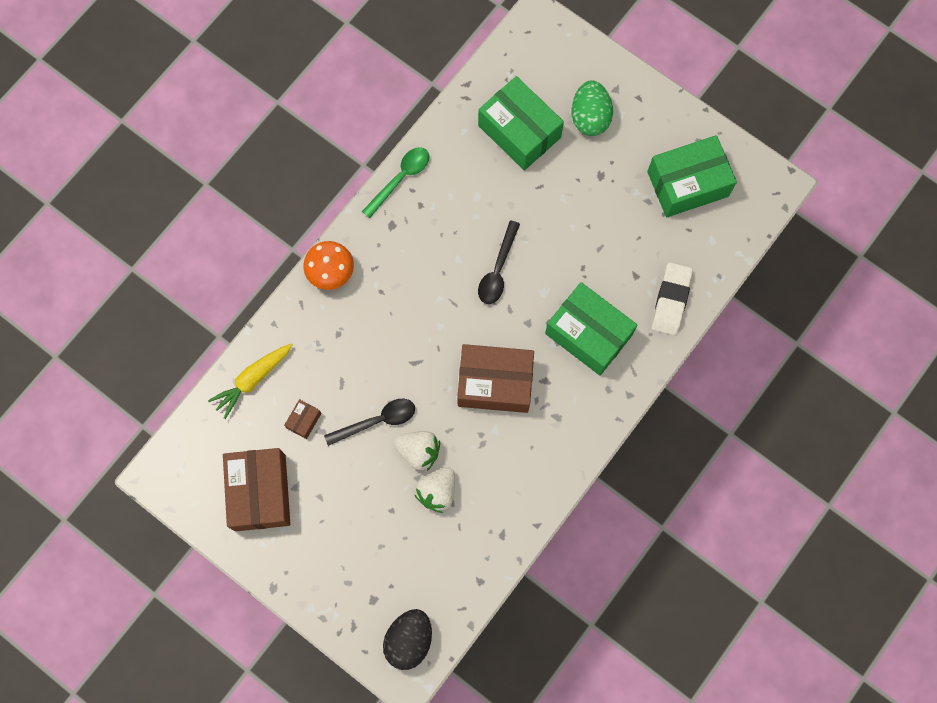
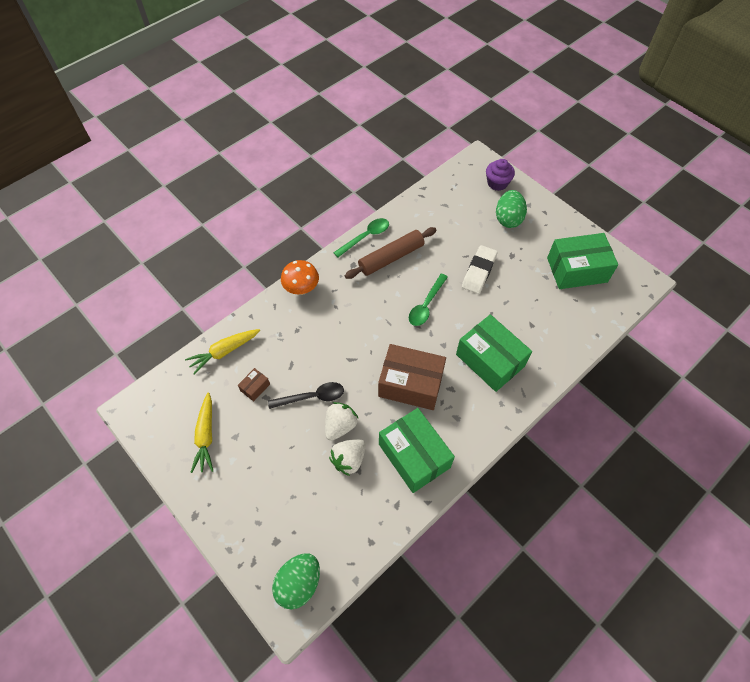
camera: 10 degrees right, 15 degrees down
brown box [223,448,290,531] -> yellow carrot [190,393,213,473]
black egg [383,609,432,670] -> green egg [272,553,320,610]
white strawberry [394,431,440,471] -> white strawberry turned 90 degrees counterclockwise [325,402,359,441]
green box [478,76,564,170] -> green box moved to [379,408,455,493]
black spoon [478,220,520,304] -> green spoon [409,274,448,326]
white eraser [652,262,693,335] -> white eraser moved to [462,245,498,294]
none -> brown rolling pin [345,227,437,279]
none -> purple cupcake [486,159,515,191]

